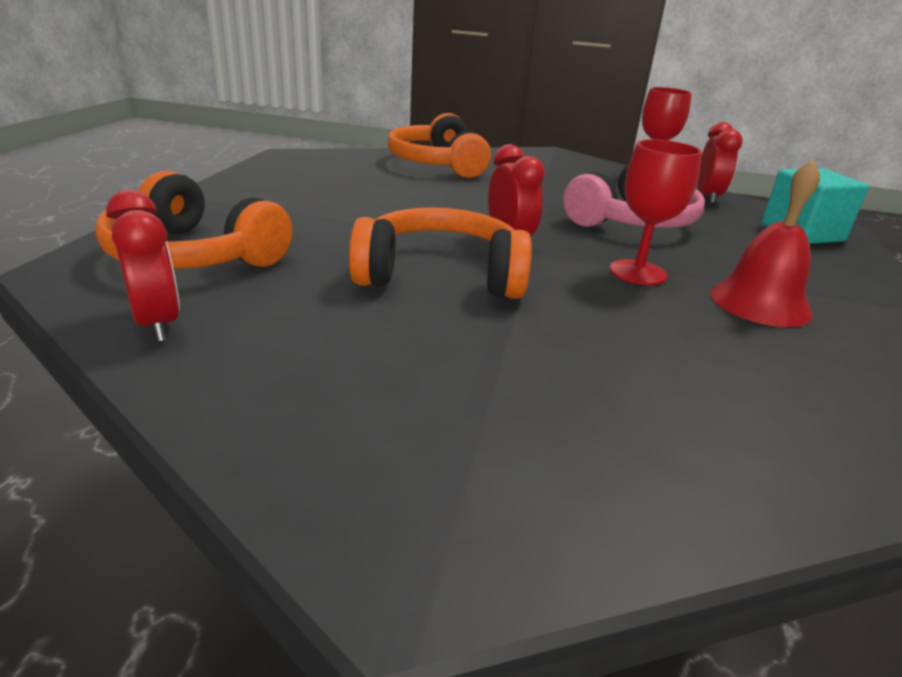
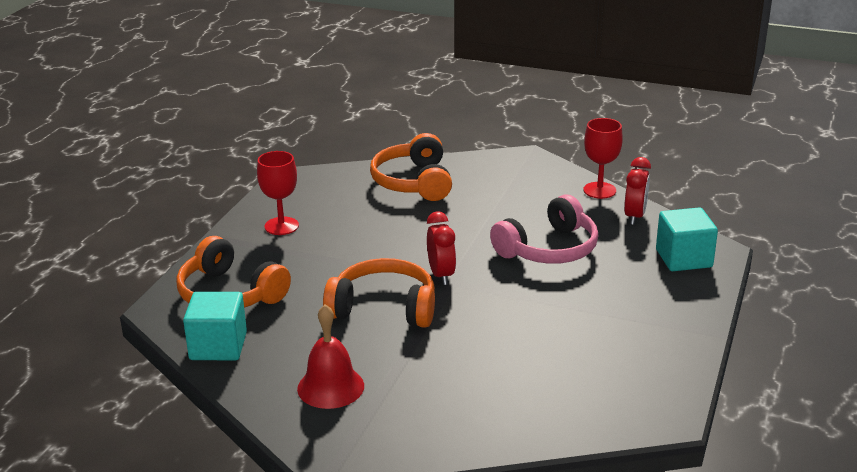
camera: 10 degrees right, 0 degrees up
red clock [106,190,180,342] -> turquoise cube [183,292,247,360]
red goblet [610,139,702,285] -> red goblet moved to [257,151,299,235]
red bell [710,160,820,327] -> red bell moved to [297,304,364,409]

